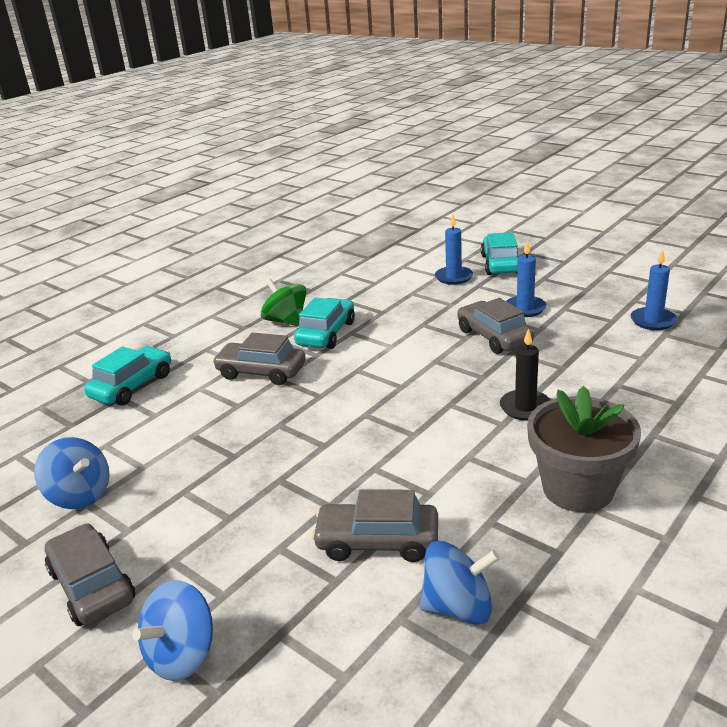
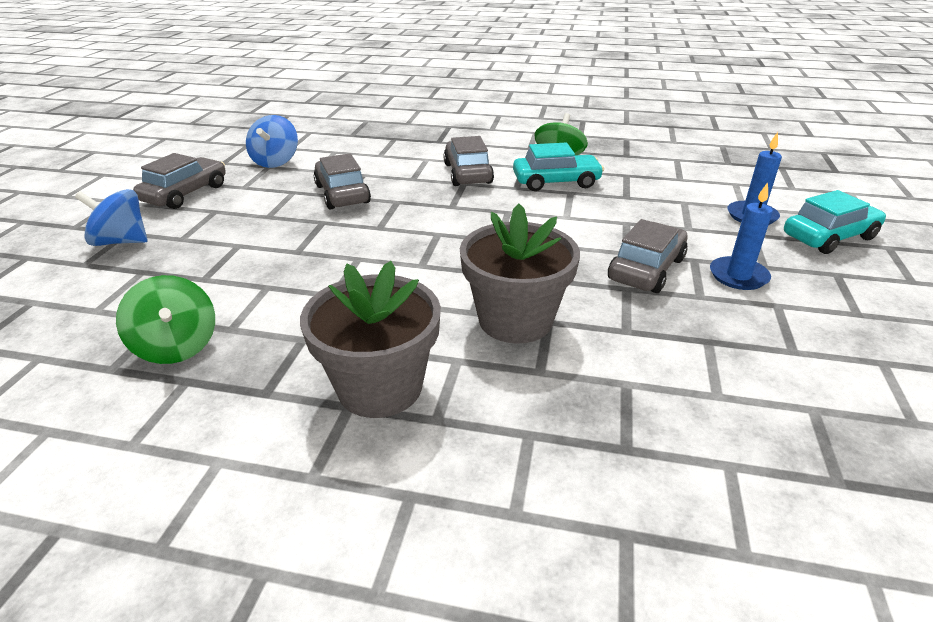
camera: 60 degrees right, 5 degrees up
turquoise car [84,346,171,406] -> none
grey car [311,490,438,562] -> grey car moved to [314,153,371,210]
blue spinning top [419,541,500,625] -> green spinning top [116,275,215,364]
black candle [500,329,550,421] -> grey flower pot [460,203,580,344]
blue candle [631,249,677,330] -> none

